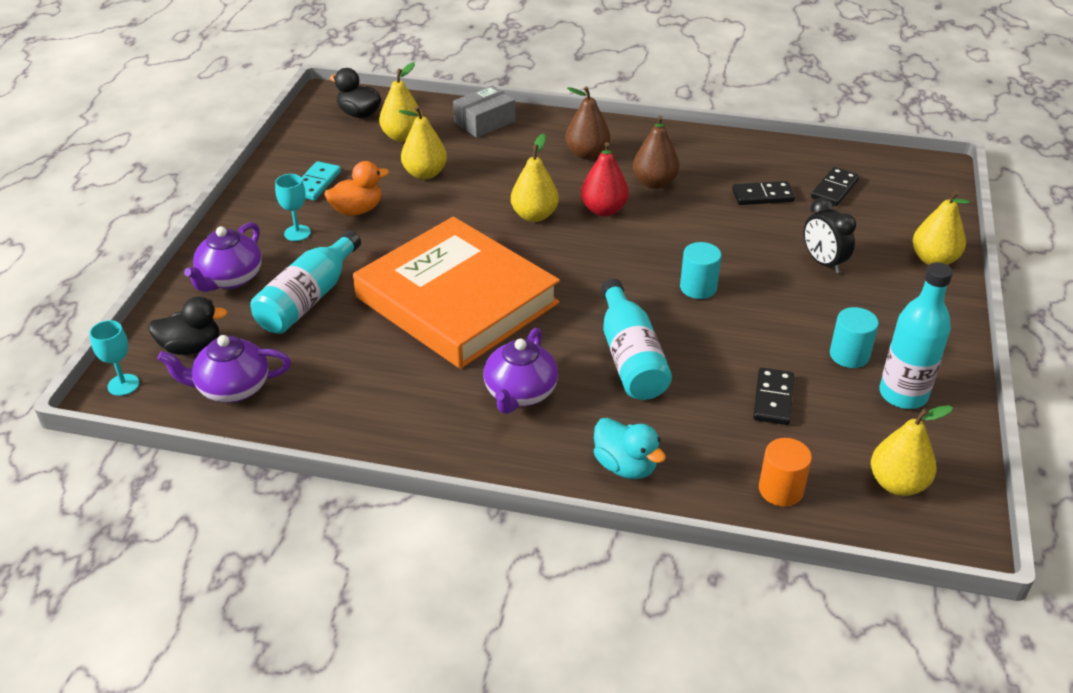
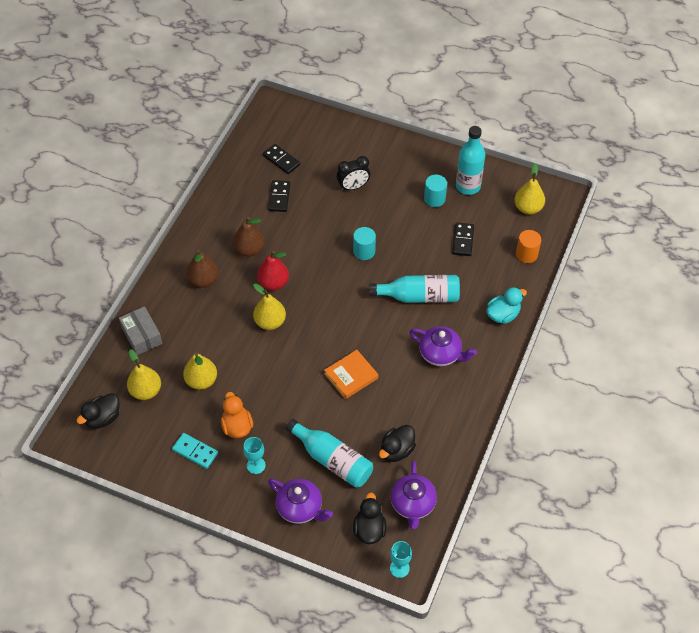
camera: 80 degrees left, 15 degrees up
orange book [353,217,560,369] -> orange book [324,350,378,399], size x0.42
black domino [753,368,794,425] -> black domino turned 75 degrees clockwise [452,223,474,256]
yellow pear [913,190,970,265] -> none
none -> black duck [379,425,416,462]

